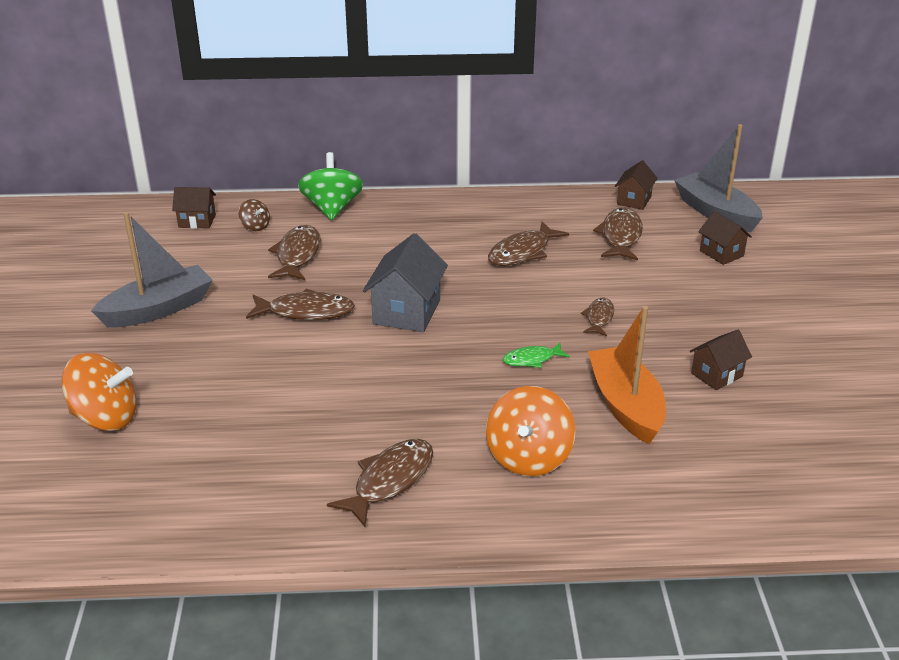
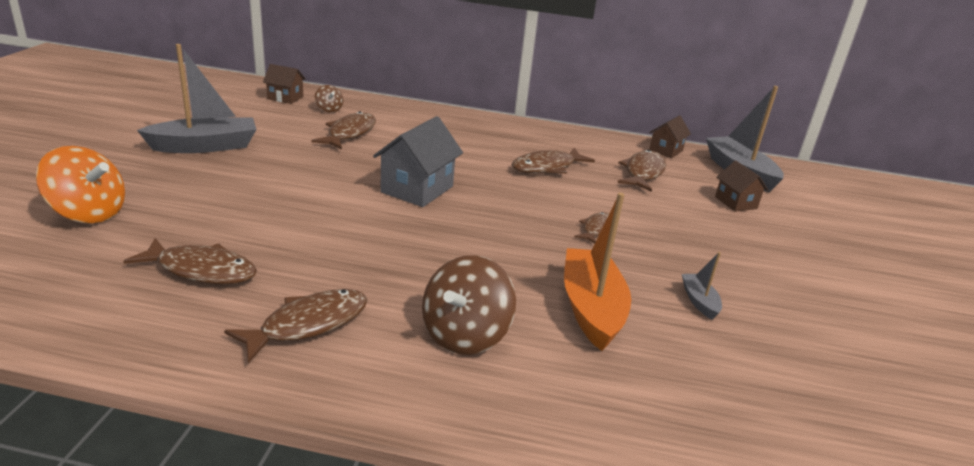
camera: 10 degrees right, 5 degrees down
brown fish [246,289,355,320] -> brown fish moved to [123,238,257,284]
green spinning top [298,152,363,220] -> none
orange spinning top [486,386,575,476] -> brown spinning top [422,255,516,355]
green fish [503,343,570,368] -> none
brown house [689,330,752,390] -> grey boat [682,252,722,320]

